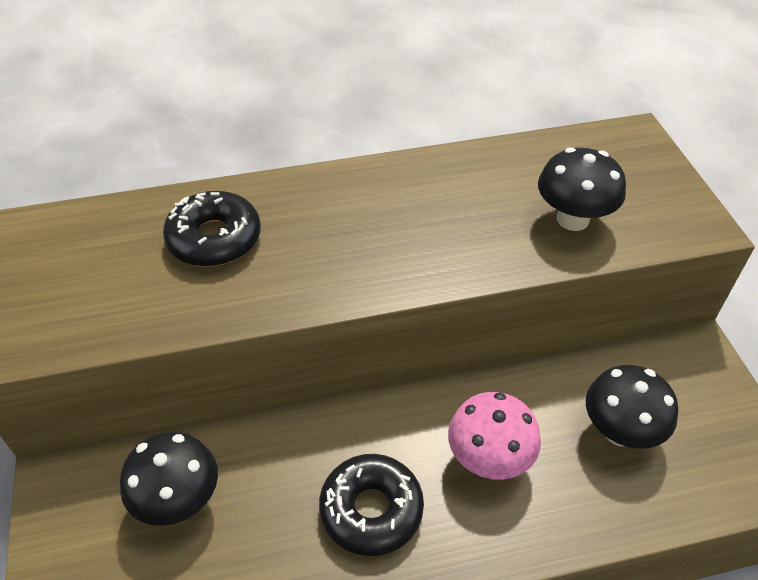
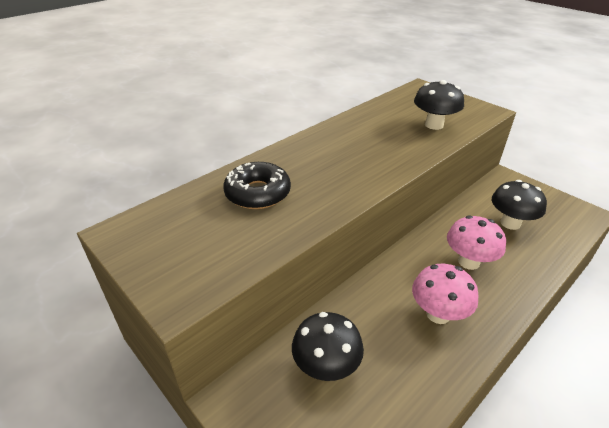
camera: 30 degrees left, 10 degrees down
black donut [319,454,424,556] -> pink mushroom [412,264,479,324]

